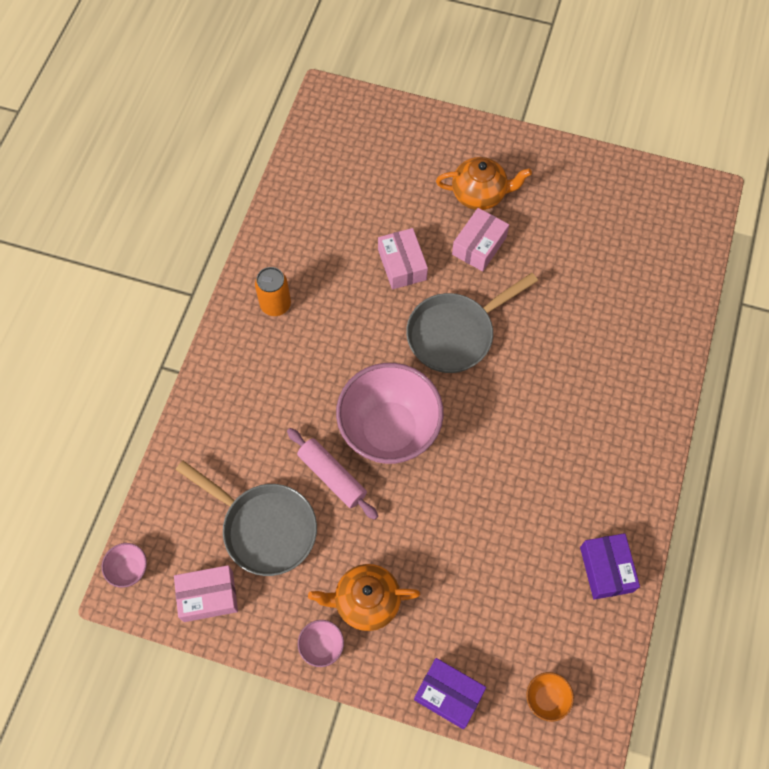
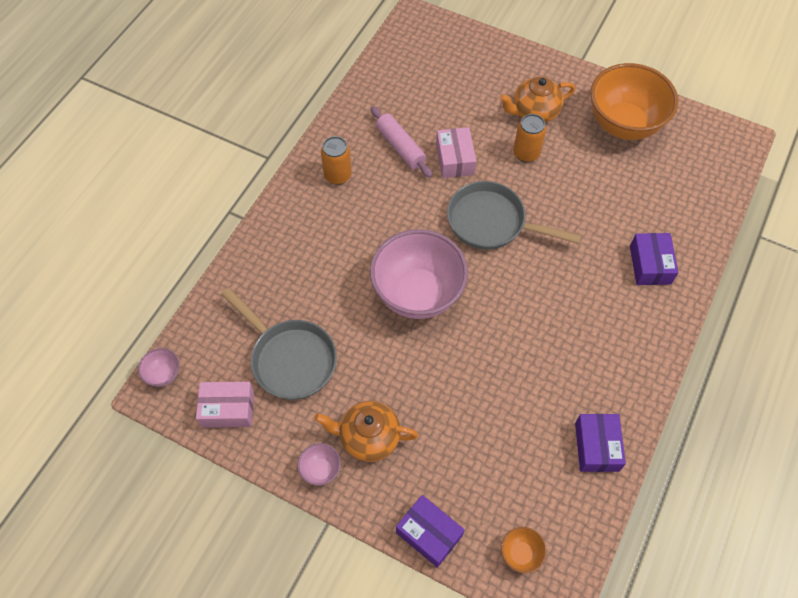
camera: 10 degrees right, 5 degrees down
pink rolling pin [287,428,378,520] -> pink rolling pin moved to [371,106,433,178]
grey pan [406,273,538,373] -> grey pan turned 45 degrees clockwise [447,181,581,250]
orange teapot [436,157,532,210] -> orange teapot turned 150 degrees clockwise [499,77,575,123]
pink box [452,208,509,271] -> orange can [513,114,546,162]
none -> orange bowl [590,63,678,140]
none -> purple box [630,233,679,285]

